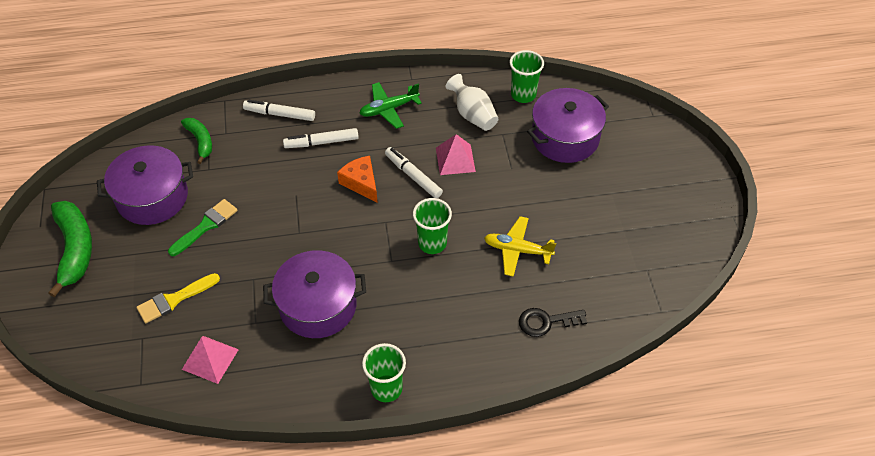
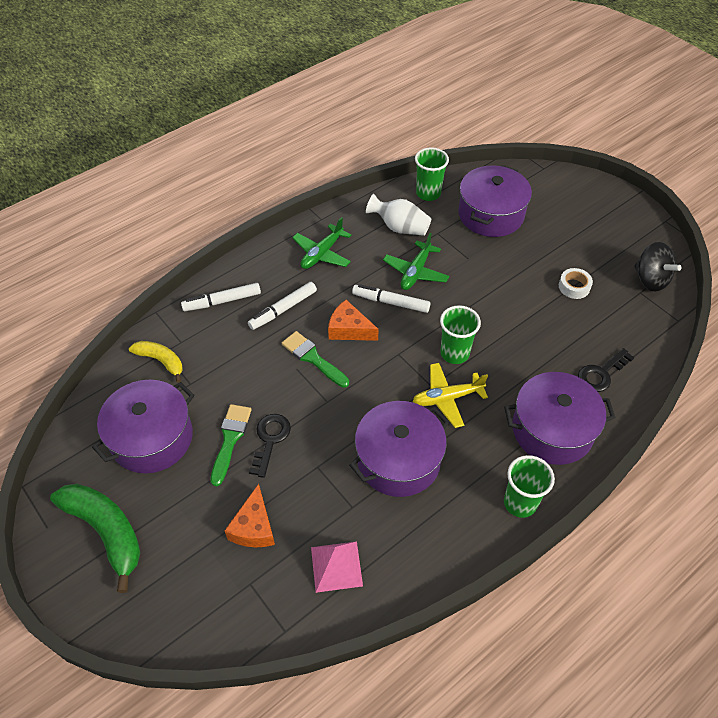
camera: 30 degrees left, 0 degrees up
yellow brush [136,273,220,323] -> orange cheese [225,484,275,547]
green banana [181,118,212,164] -> yellow banana [129,341,183,383]
pink pyramid [436,134,476,175] -> green plane [383,233,449,290]
yellow plane [484,216,556,277] -> yellow plane moved to [412,363,488,428]
none -> black key [249,414,291,478]
none -> green brush [282,331,349,388]
none -> purple pot [504,372,616,465]
none -> white tape [559,268,593,299]
none -> black spinning top [634,242,682,292]

